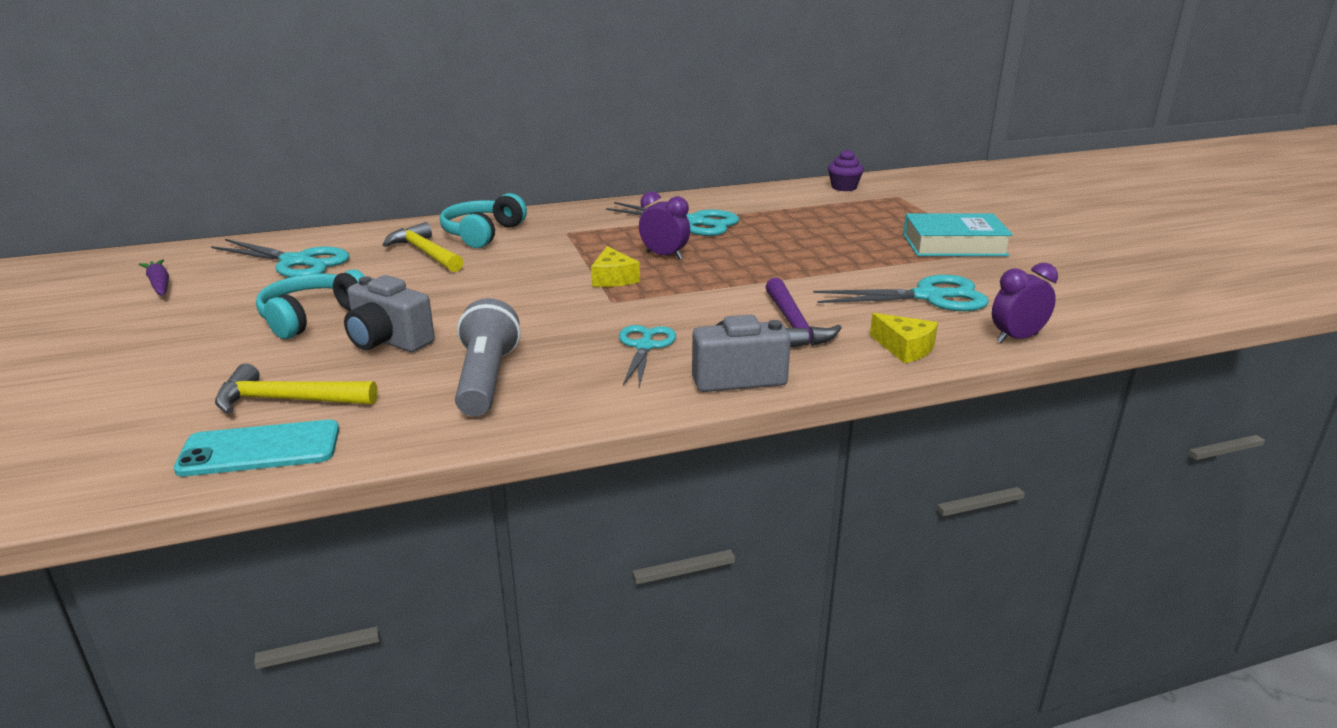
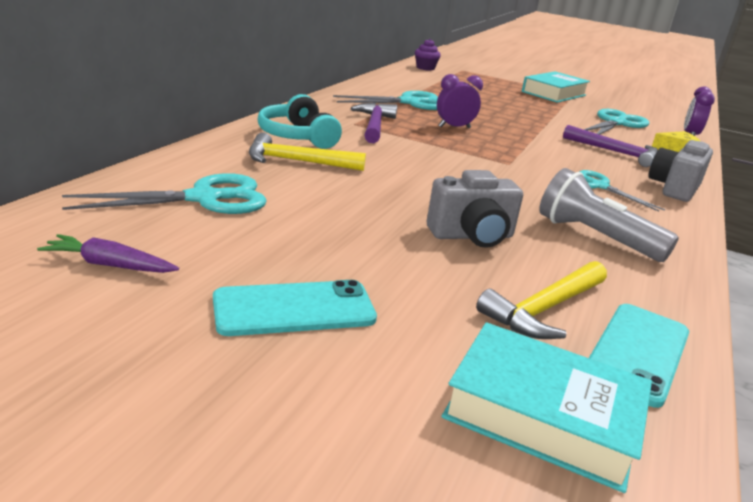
camera: 50 degrees left, 0 degrees up
turquoise headphones [256,269,365,339] -> none
yellow cheese [591,246,640,287] -> none
none -> turquoise phone [213,280,377,336]
none -> purple hammer [350,103,397,143]
none -> turquoise book [441,322,652,493]

